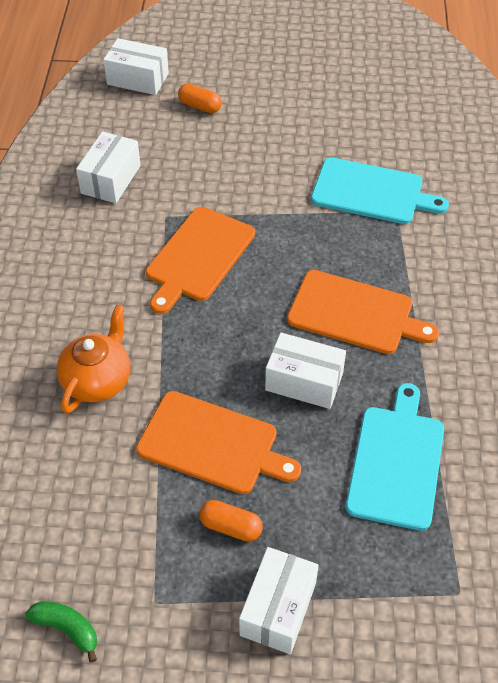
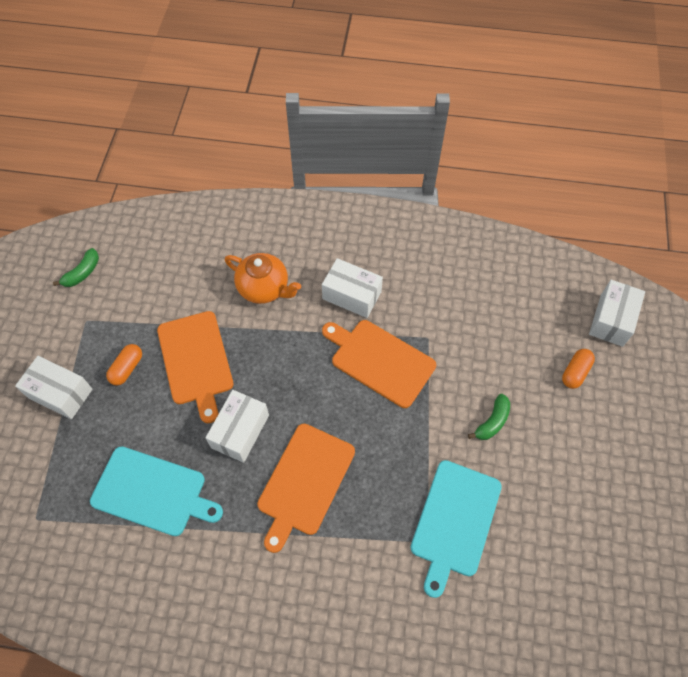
camera: 95 degrees right, 10 degrees up
white box [76,131,141,203] -> white box moved to [322,258,383,318]
orange cutting board [136,391,301,494] -> orange cutting board turned 45 degrees counterclockwise [157,311,233,423]
none -> green banana [468,394,510,440]

